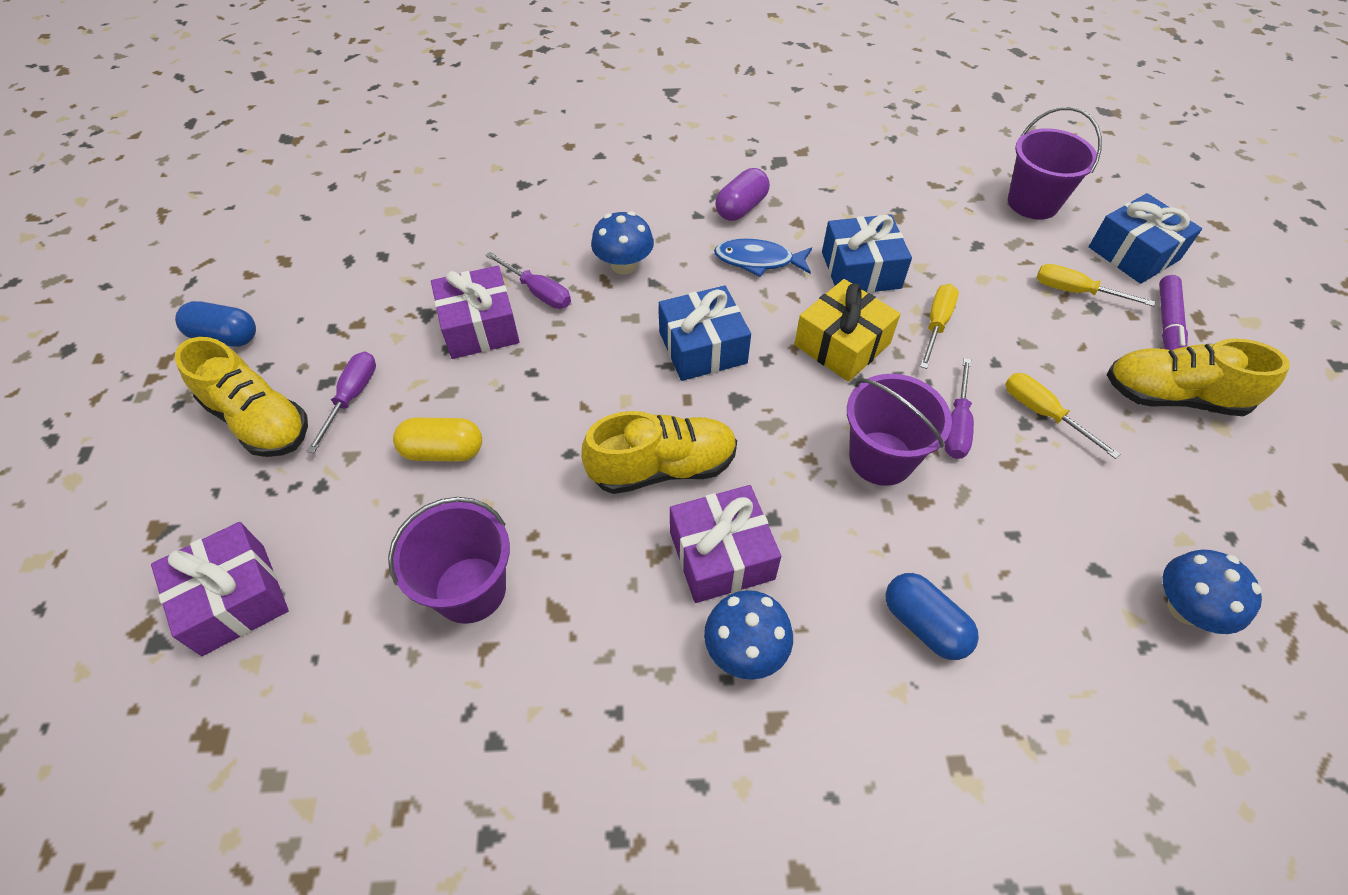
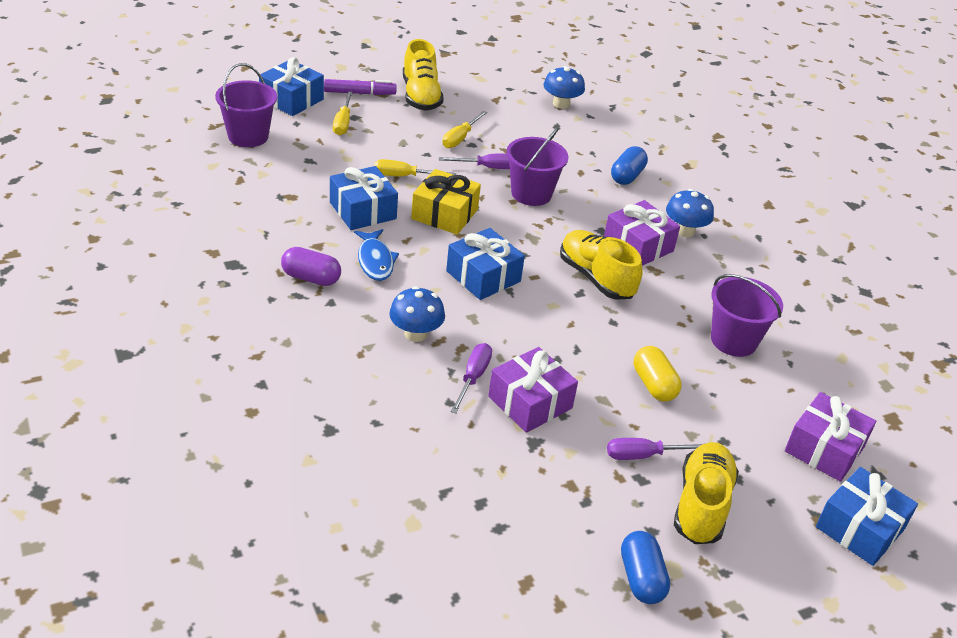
camera: 115 degrees left, 15 degrees down
none -> blue gift [816,467,918,566]

